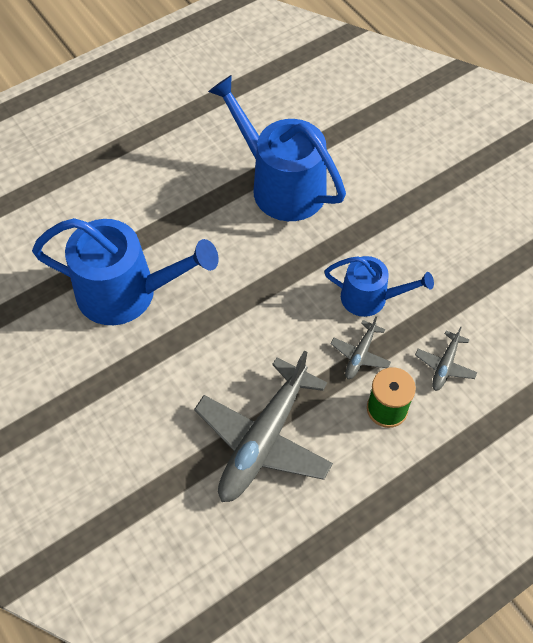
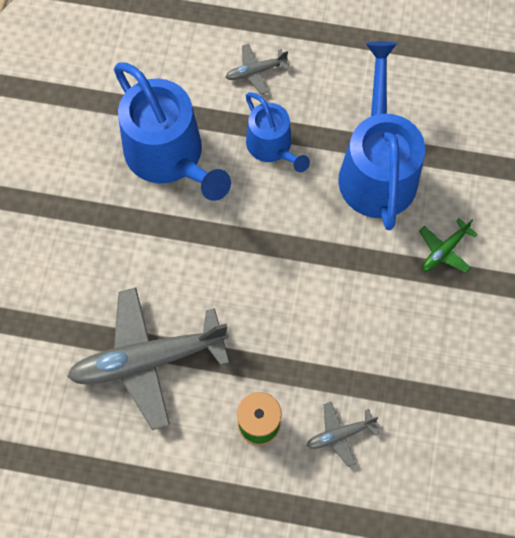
camera: 45 degrees right, 10 degrees up
blue watering can [324,256,434,317] -> blue watering can moved to [246,92,310,172]
grey plane [330,316,391,379] -> grey plane moved to [226,44,289,95]
none -> green plane [419,218,478,273]

